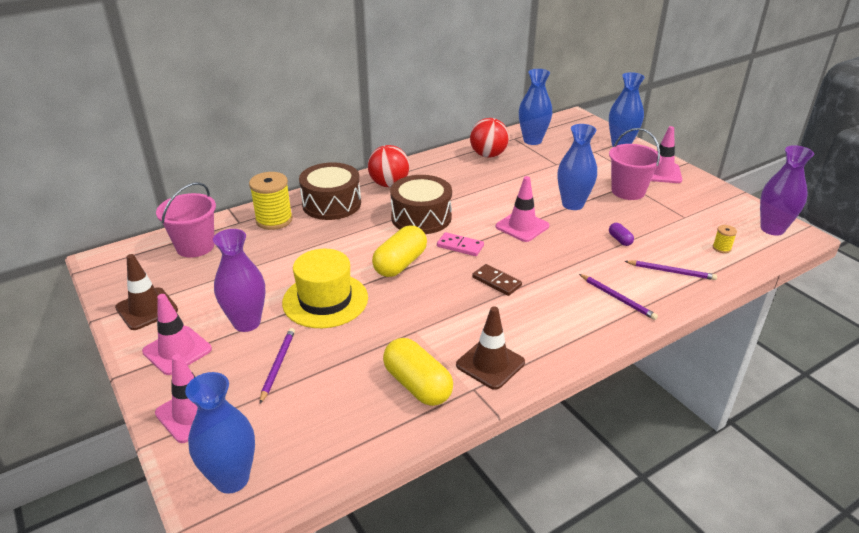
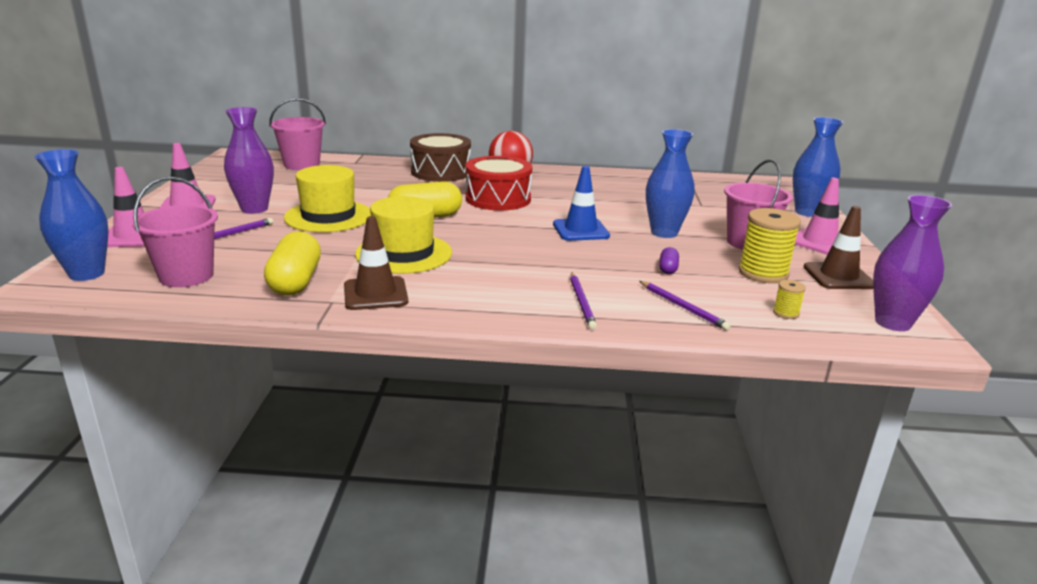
camera: 35 degrees right, 10 degrees down
brown traffic cone [115,254,178,330] -> brown traffic cone moved to [804,206,873,289]
yellow spool [249,172,293,230] -> yellow spool moved to [738,208,801,283]
brown drum [390,175,452,234] -> red drum [465,156,532,211]
pink domino [437,232,484,256] -> none
red ball [470,118,509,157] -> none
brown domino [472,264,522,296] -> none
pink traffic cone [496,176,549,242] -> blue traffic cone [553,166,610,241]
blue vase [519,69,552,145] -> none
none -> pink bucket [132,177,218,287]
none -> yellow hat [355,196,452,274]

